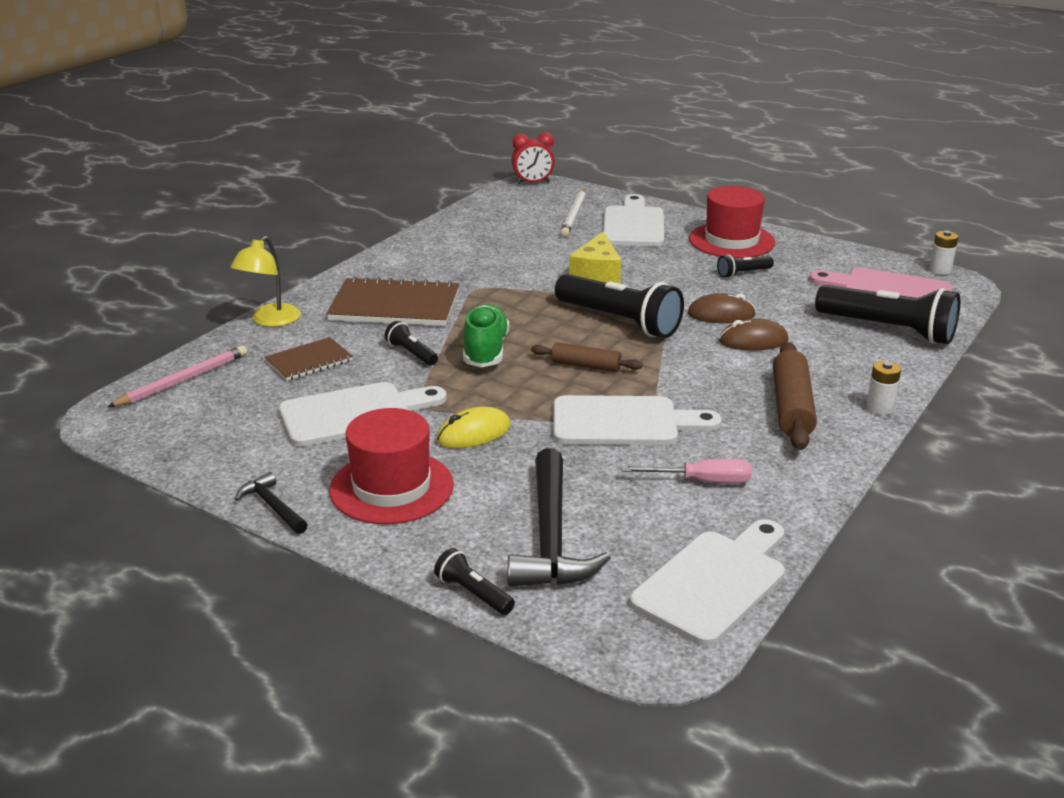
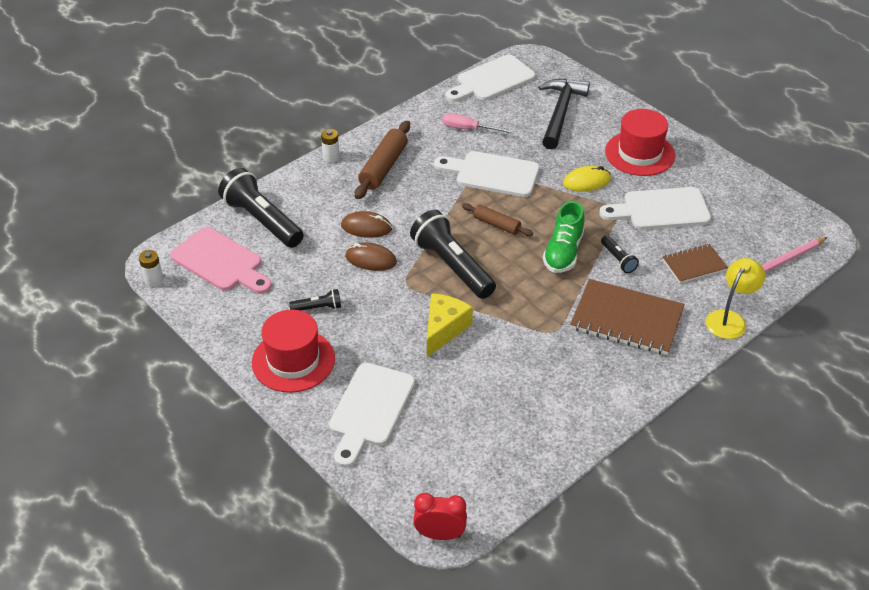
camera: 165 degrees left, 15 degrees up
black hammer [235,472,308,534] -> none
black flashlight [434,548,515,615] -> none
white pencil [561,189,586,237] -> none

